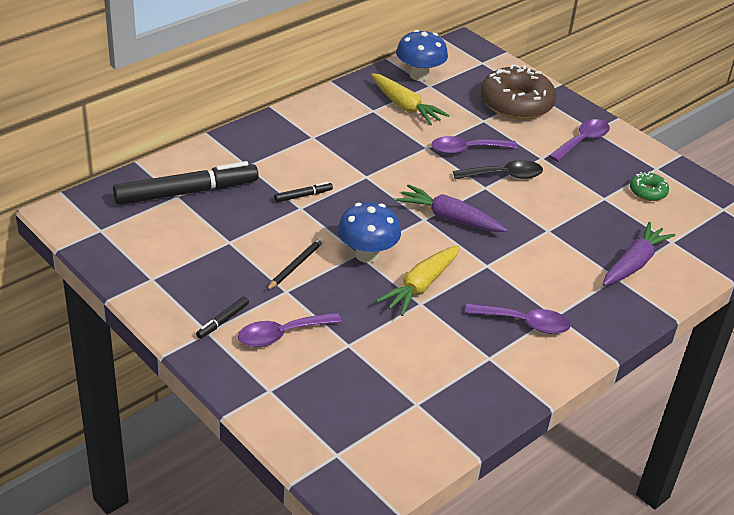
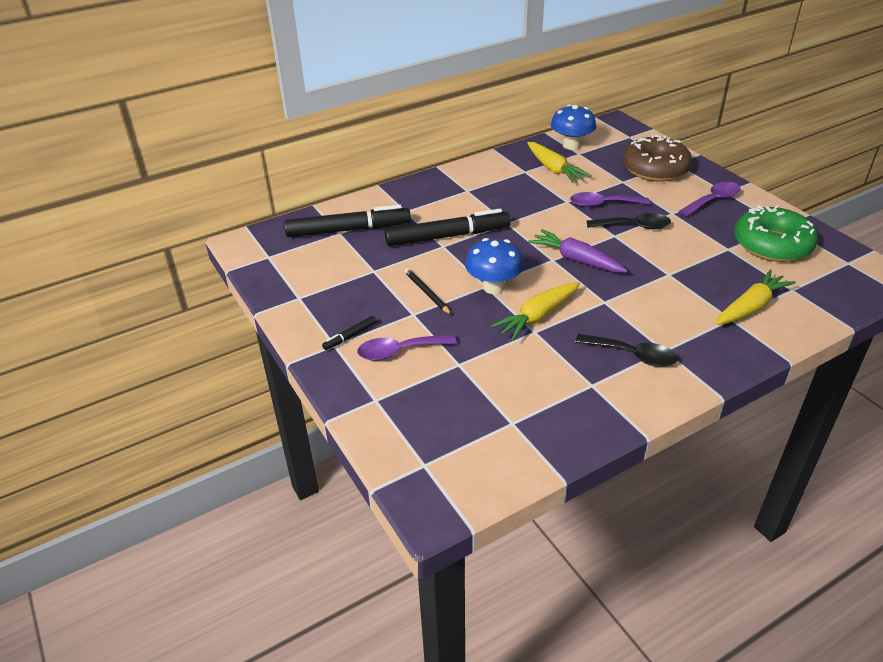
camera: 15 degrees right, 0 degrees up
black pencil [266,237,324,291] -> black pencil turned 75 degrees counterclockwise [404,268,452,315]
black marker [274,182,333,202] -> black marker [385,209,511,246], size x2.36
purple spoon [465,303,571,334] -> black spoon [575,334,678,367]
purple carrot [603,222,675,286] -> yellow carrot [715,270,796,325]
green donut [630,172,669,201] -> green donut [734,205,818,262], size x2.11

